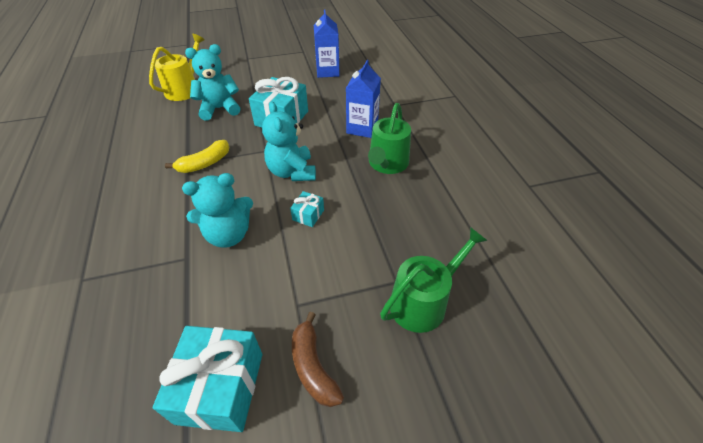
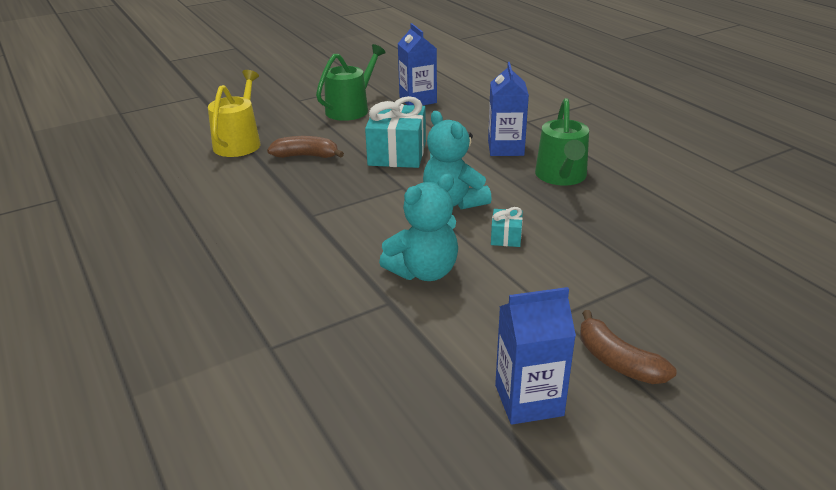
camera: 15 degrees left, 15 degrees down
turquoise gift [153,326,262,432] -> blue carton [495,287,576,425]
yellow banana [165,140,229,173] -> none
turquoise teddy bear [185,44,240,121] -> brown banana [267,136,344,158]
green watering can [380,227,488,333] -> green watering can moved to [316,44,386,121]

